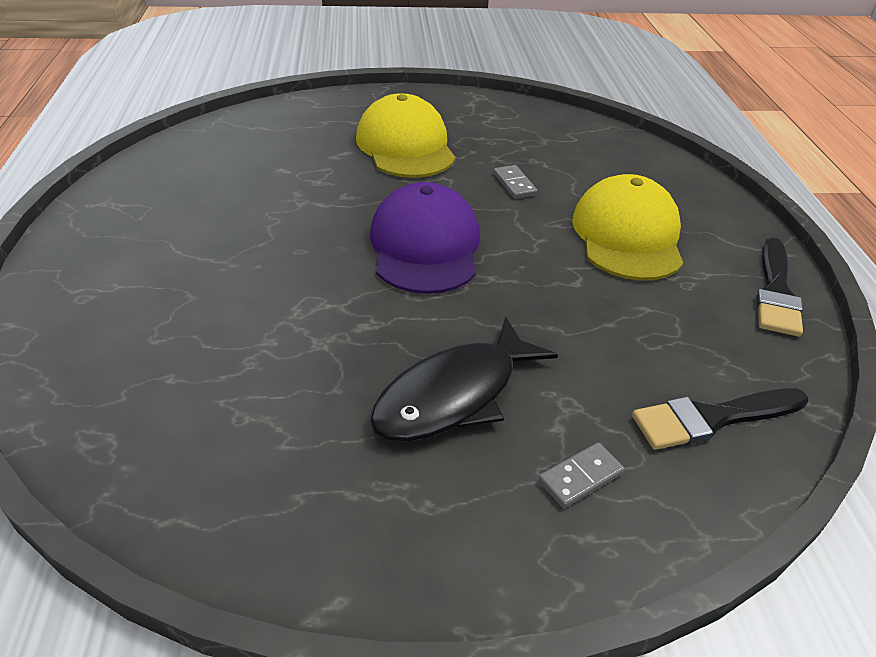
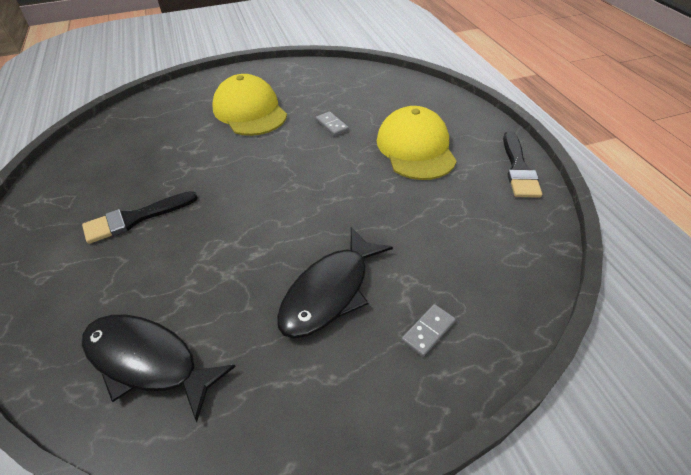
camera: 10 degrees left, 5 degrees up
purple cap [370,182,480,294] -> none
black brush [632,388,808,450] -> black brush moved to [82,191,198,244]
none -> black fish [82,315,236,422]

